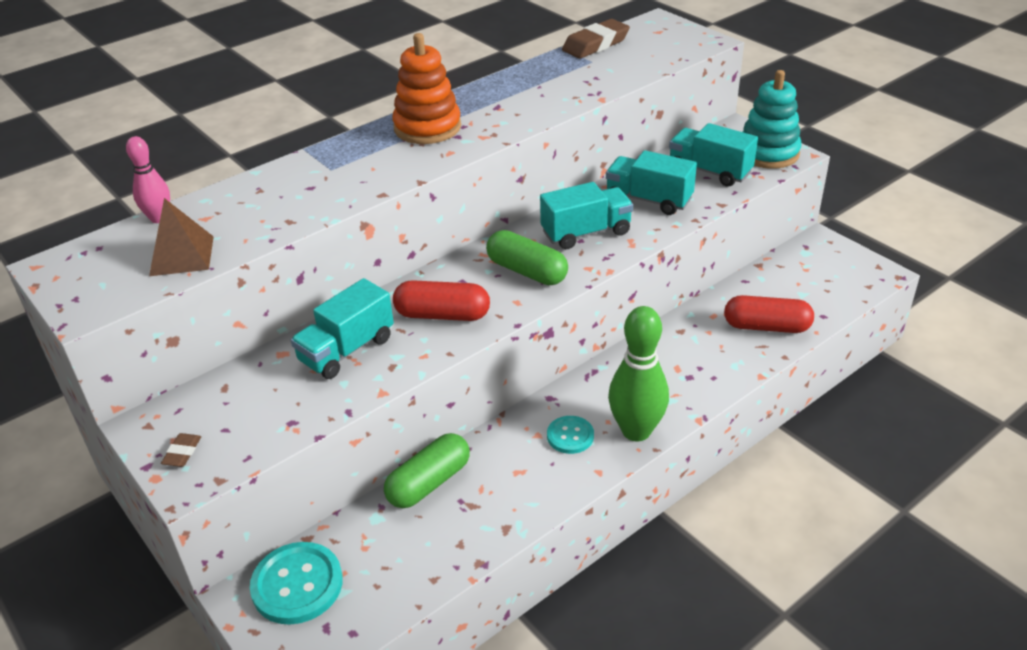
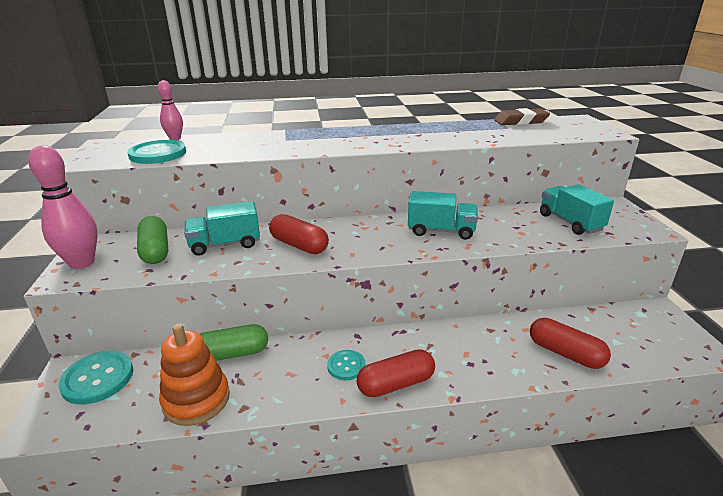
camera: 30 degrees right, 10 degrees down
brown pyramid [149,198,214,276] -> turquoise button [127,140,186,164]
brown eraser [161,433,201,467] -> pink bowling pin [28,145,98,269]
orange stacking toy [392,33,461,144] -> orange stacking toy moved to [159,324,230,426]
green capsule [486,230,568,285] -> green capsule moved to [137,216,168,264]
turquoise truck [606,150,697,215] -> none
green bowling pin [608,306,669,442] -> red capsule [357,349,435,397]
turquoise stacking toy [743,70,802,169] -> none

